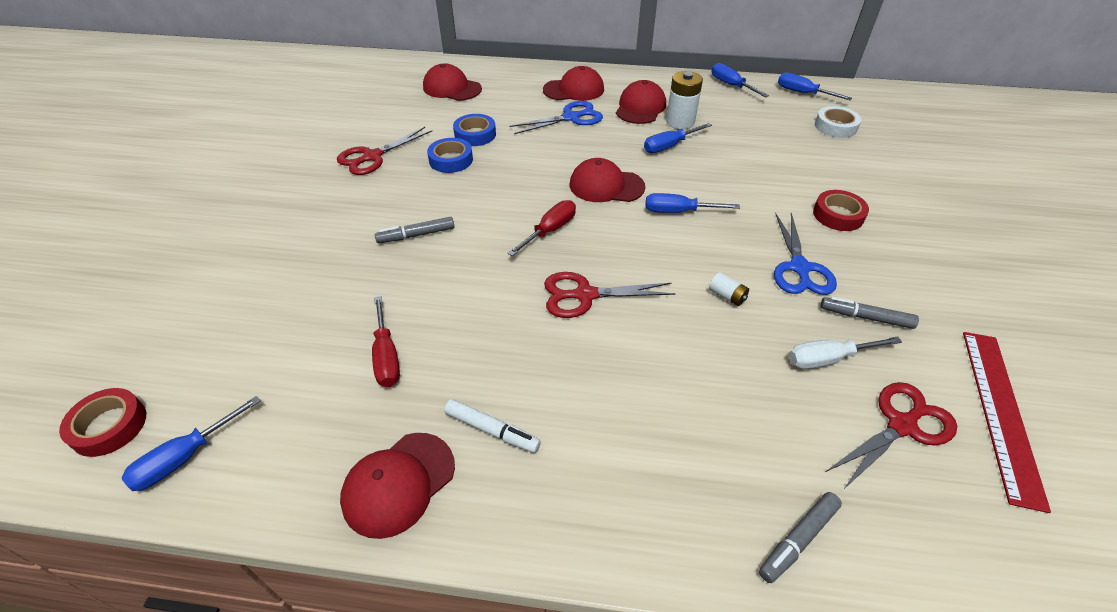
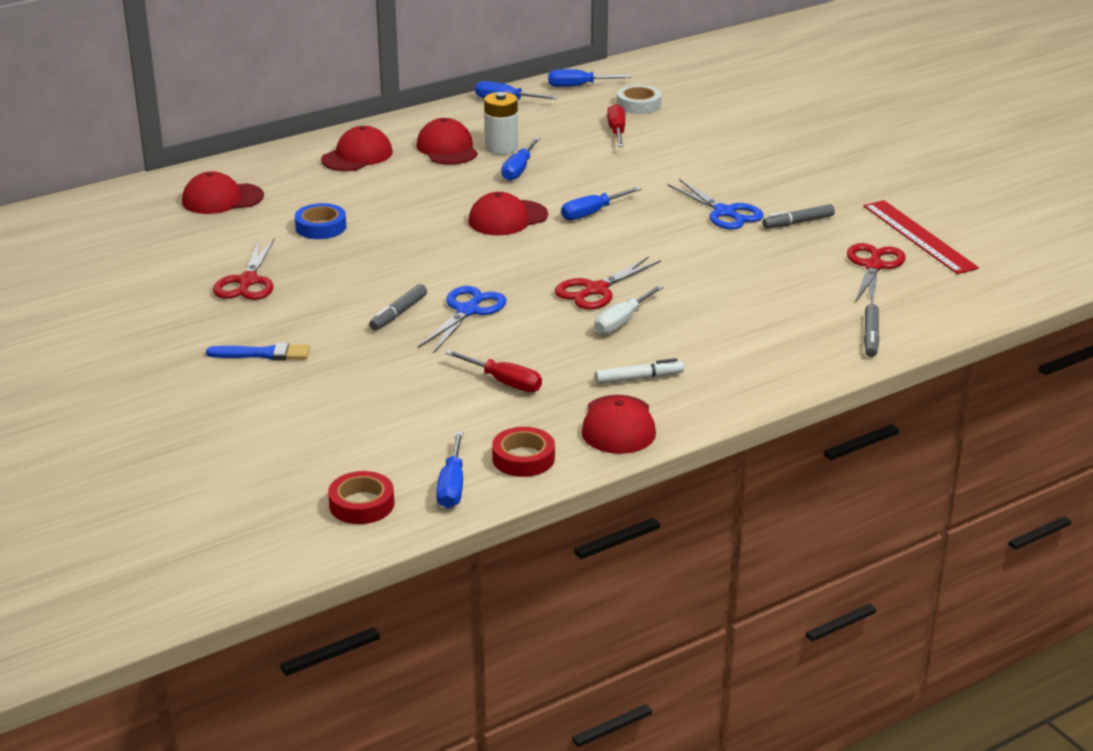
camera: 40 degrees left, 15 degrees down
blue tape [427,138,473,173] -> none
red screwdriver [508,200,576,256] -> red screwdriver moved to [607,104,625,147]
blue scissors [509,101,603,134] -> blue scissors moved to [418,286,506,353]
white battery [709,272,749,306] -> none
white screwdriver [789,336,902,369] -> white screwdriver moved to [594,285,664,335]
red tape [813,190,869,231] -> red tape moved to [492,427,555,477]
none -> blue brush [206,343,310,360]

